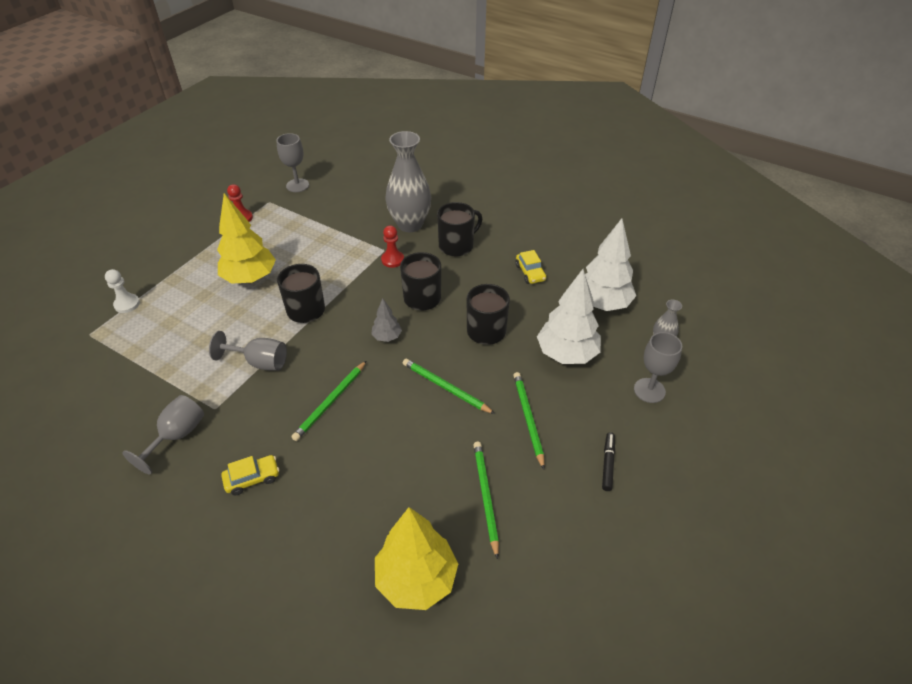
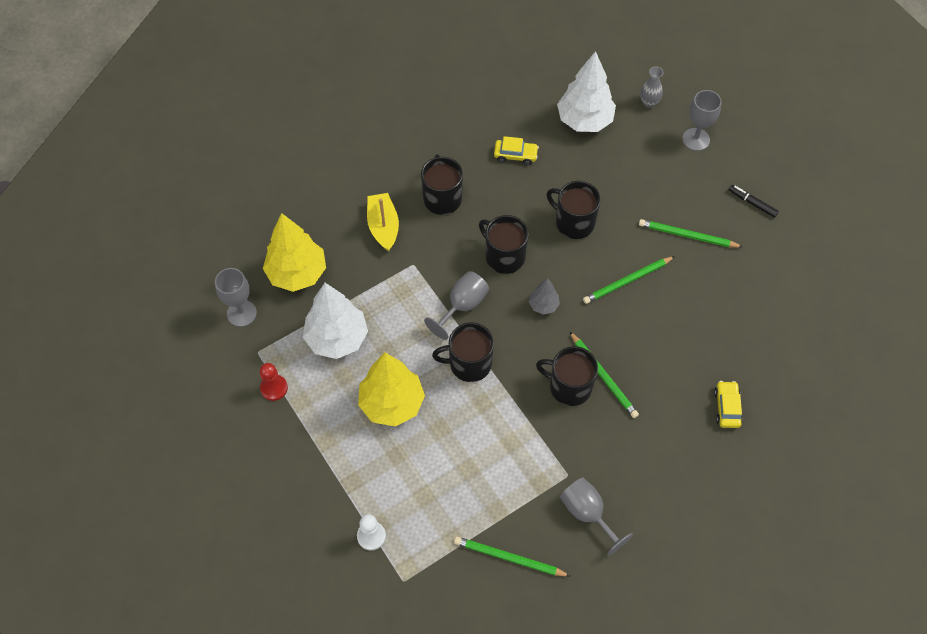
camera: 65 degrees left, 15 degrees up
grey goblet [209,331,287,371] -> grey goblet moved to [424,271,489,340]
yellow car [221,455,279,495] -> yellow car moved to [714,381,743,428]
yellow tree [375,507,458,610] -> yellow tree moved to [263,213,326,292]
red pawn [381,226,404,268] -> none
grey vase [385,131,431,232] -> yellow boat [367,193,399,251]
green pencil [474,442,499,559] -> green pencil moved to [454,537,570,576]
white tree [537,269,601,364] -> white tree moved to [303,283,368,359]
none -> black mug [536,346,598,406]

